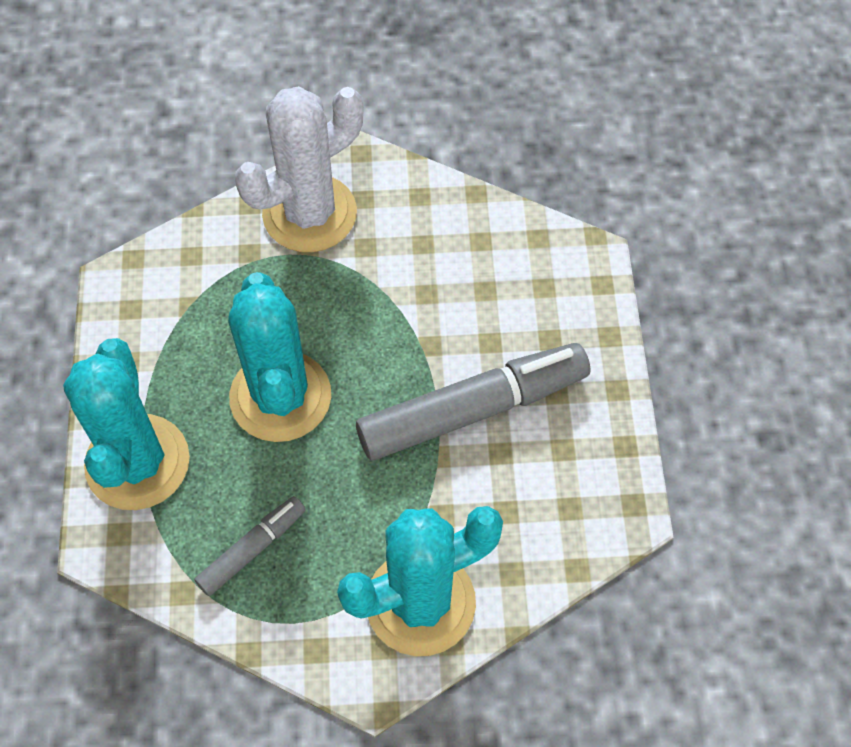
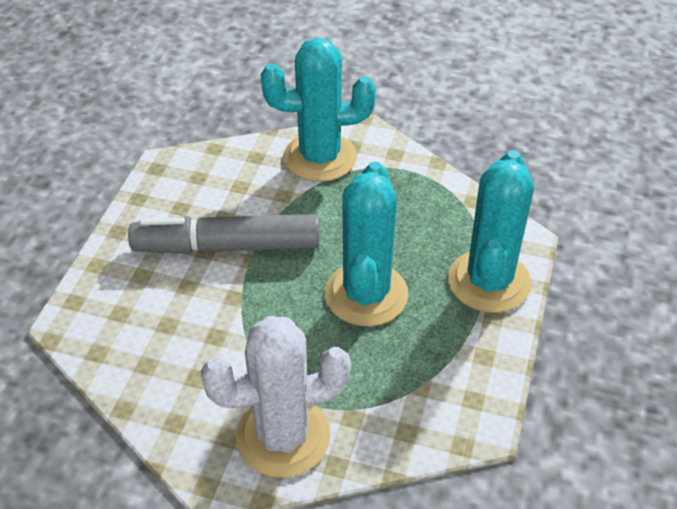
camera: 160 degrees left, 15 degrees down
grey marker [194,496,306,596] -> none

